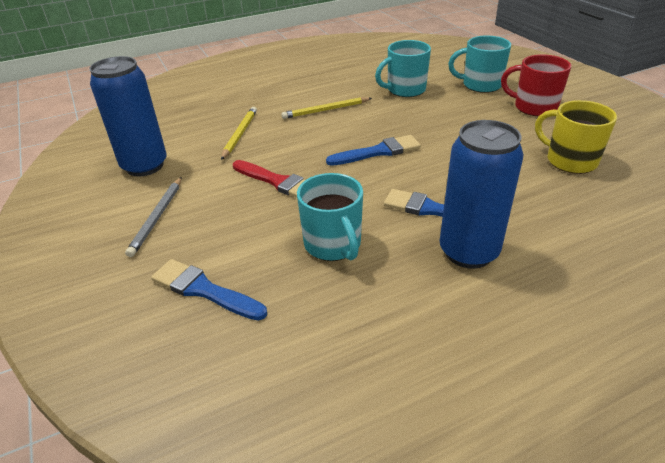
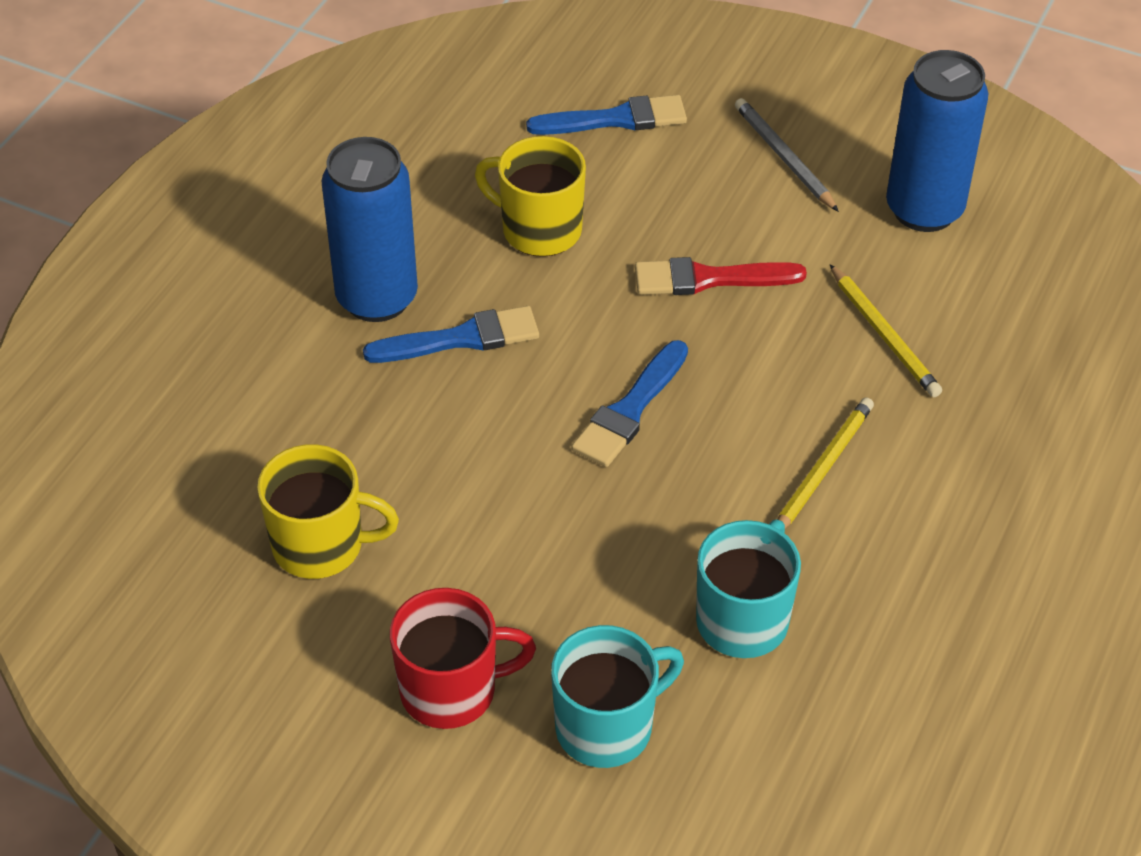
camera: 140 degrees right, 10 degrees up
turquoise mug [297,173,363,261] -> yellow mug [475,136,586,257]

